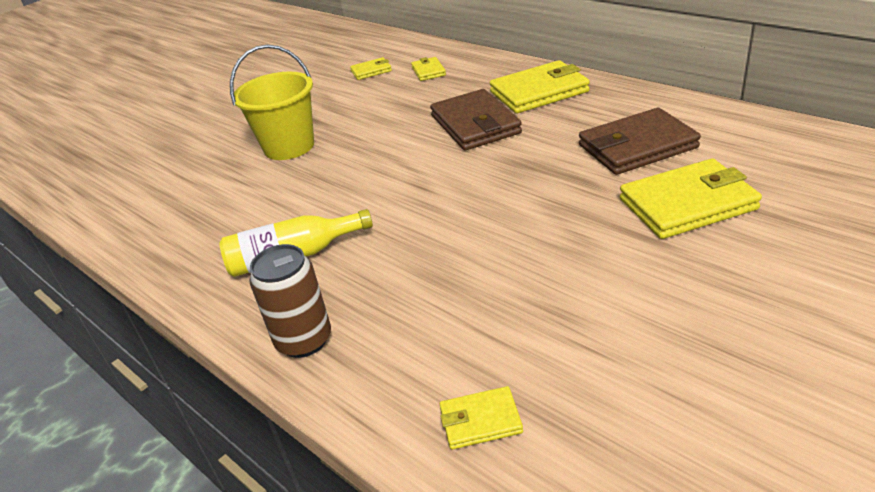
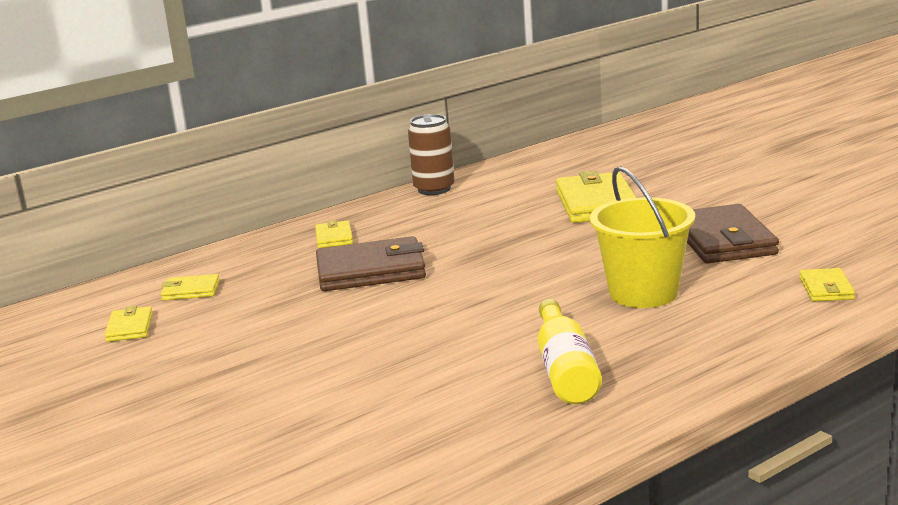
camera: 80 degrees left, 15 degrees down
yellow bucket [230,45,314,160] -> yellow bucket moved to [590,166,695,308]
brown can [249,244,331,358] -> brown can moved to [408,114,455,195]
yellow wallet [490,60,590,113] -> yellow wallet [315,220,353,248], size x0.50
brown wallet [579,108,701,175] -> brown wallet moved to [687,204,779,264]

